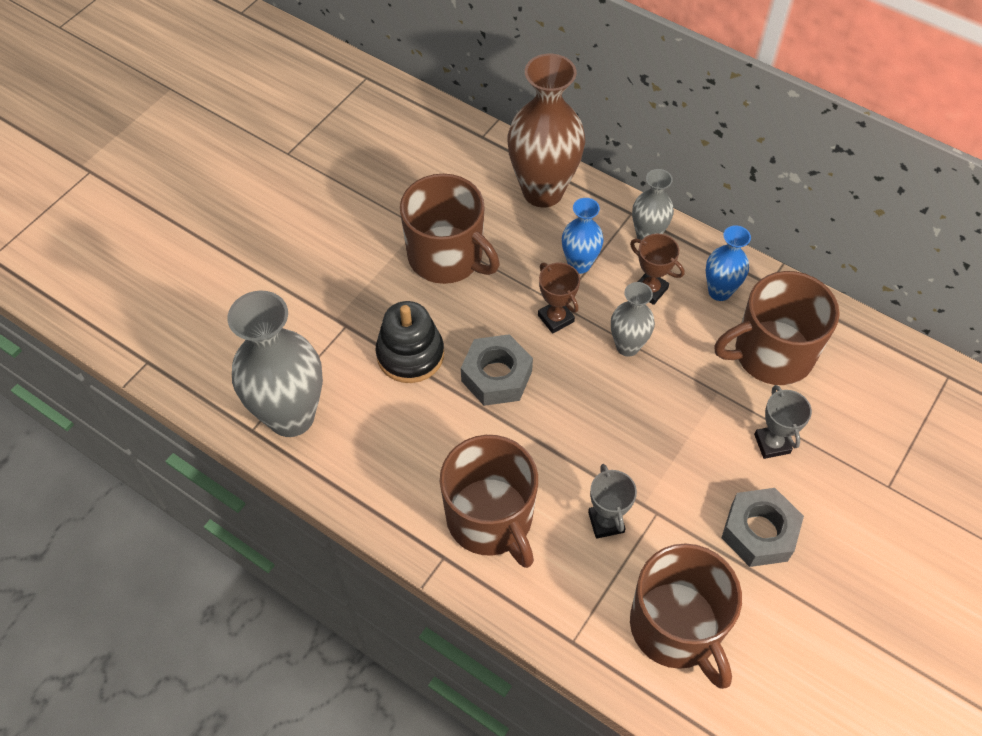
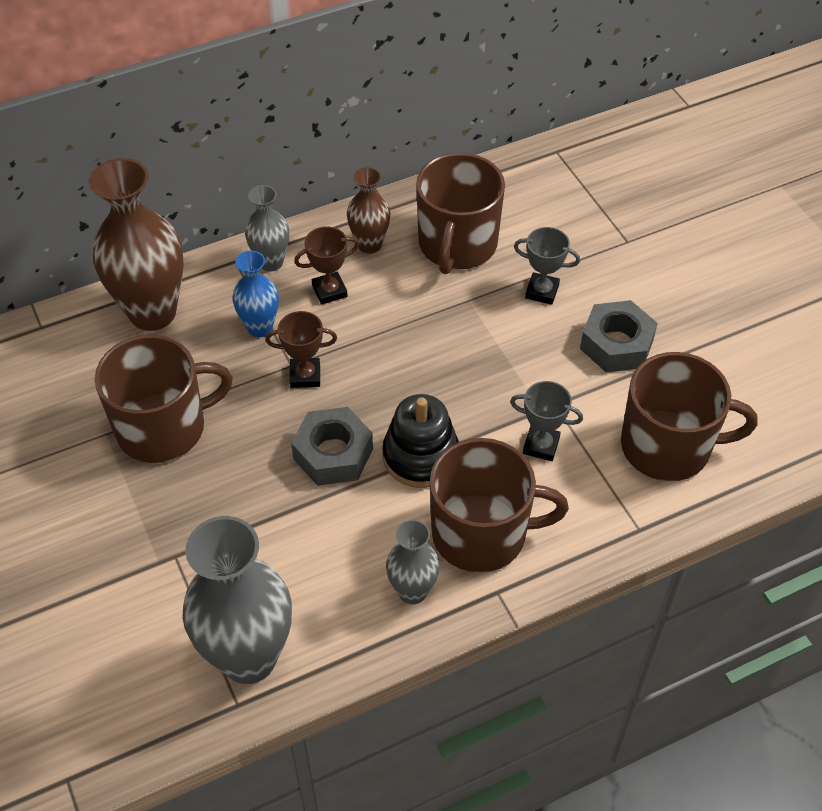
camera: 60 degrees left, 5 degrees down
black stacking toy [375,301,444,383] -> black stacking toy moved to [382,394,459,488]
grey vase [611,282,655,357] -> grey vase moved to [386,519,440,604]
blue vase [706,225,751,301] -> brown vase [347,167,390,254]

